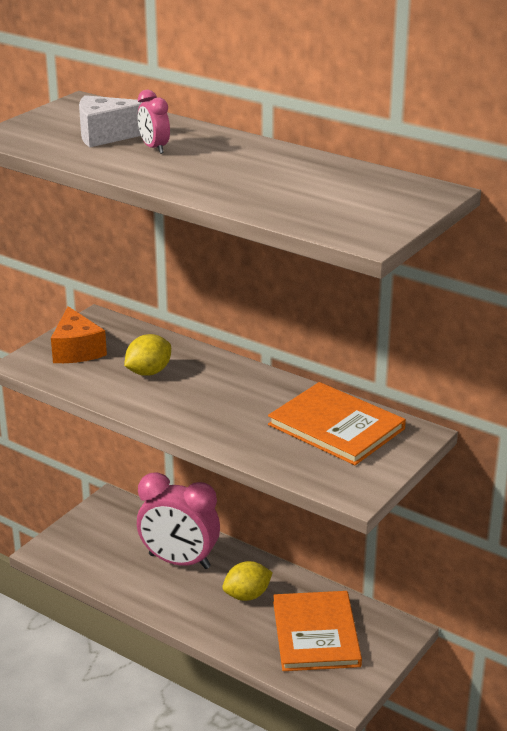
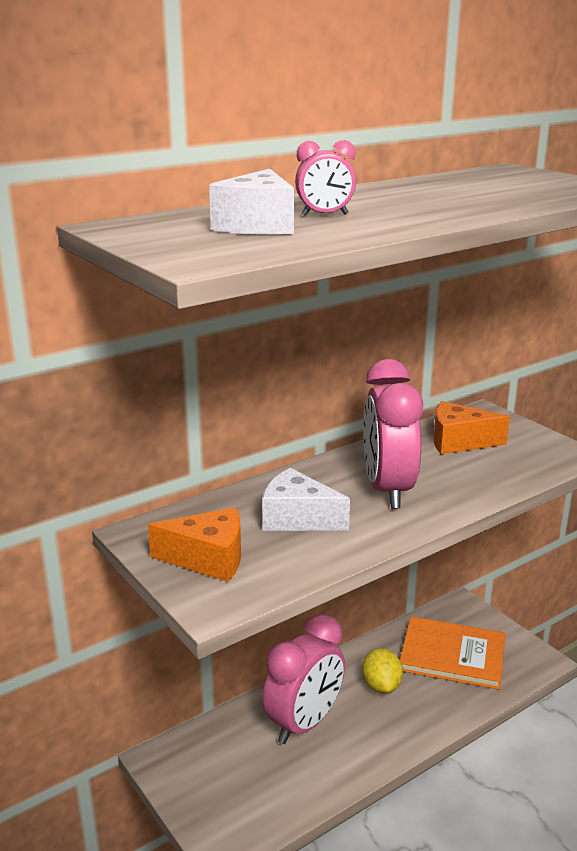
camera: 70 degrees left, 5 degrees down
yellow lemon [124,334,171,376] -> white cheese [262,468,350,531]
orange book [268,382,406,465] -> orange cheese [434,401,510,454]
none -> pink clock [363,359,423,509]

